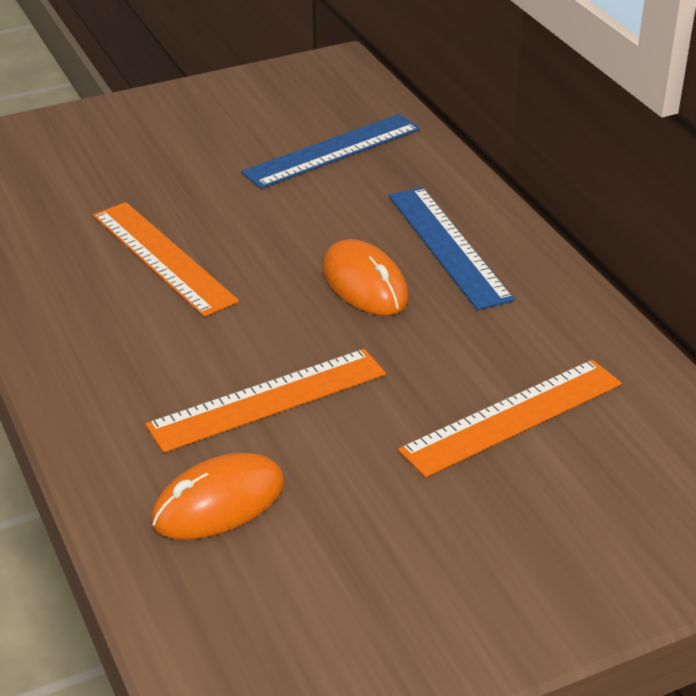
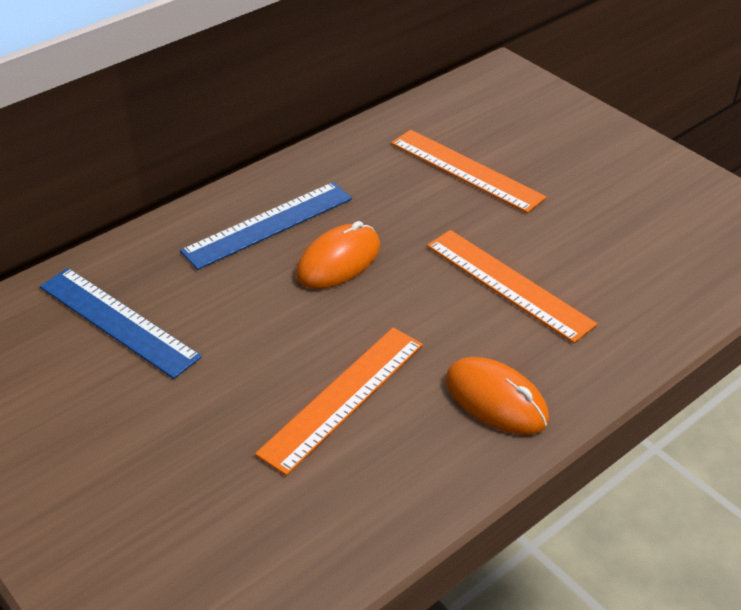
camera: 105 degrees left, 5 degrees up
orange mouse [151,453,285,540] -> orange mouse moved to [446,357,549,435]

